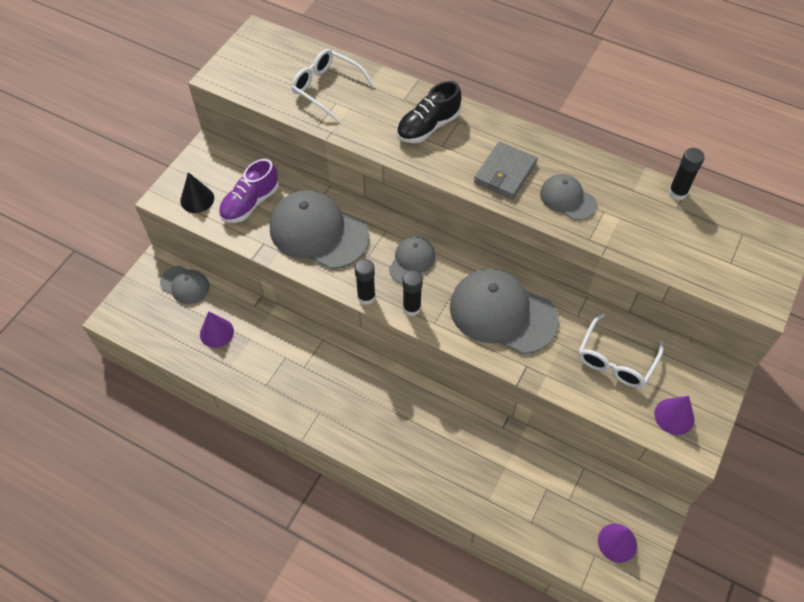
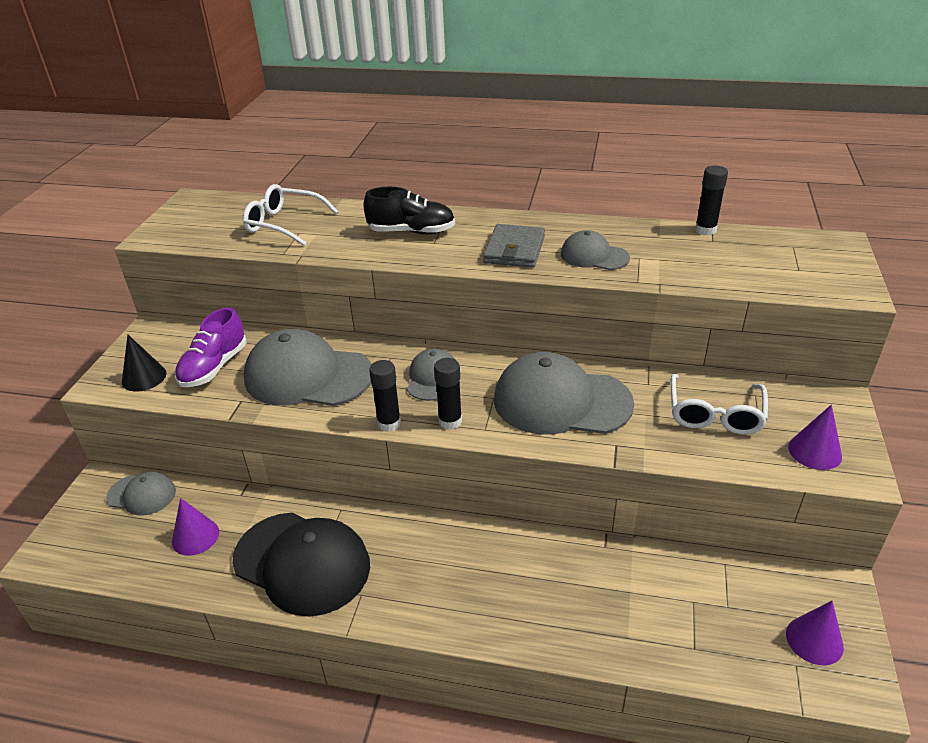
camera: 15 degrees left, 20 degrees down
black shoe [397,81,462,143] -> black shoe turned 120 degrees counterclockwise [363,187,455,234]
none -> black cap [232,513,370,617]

